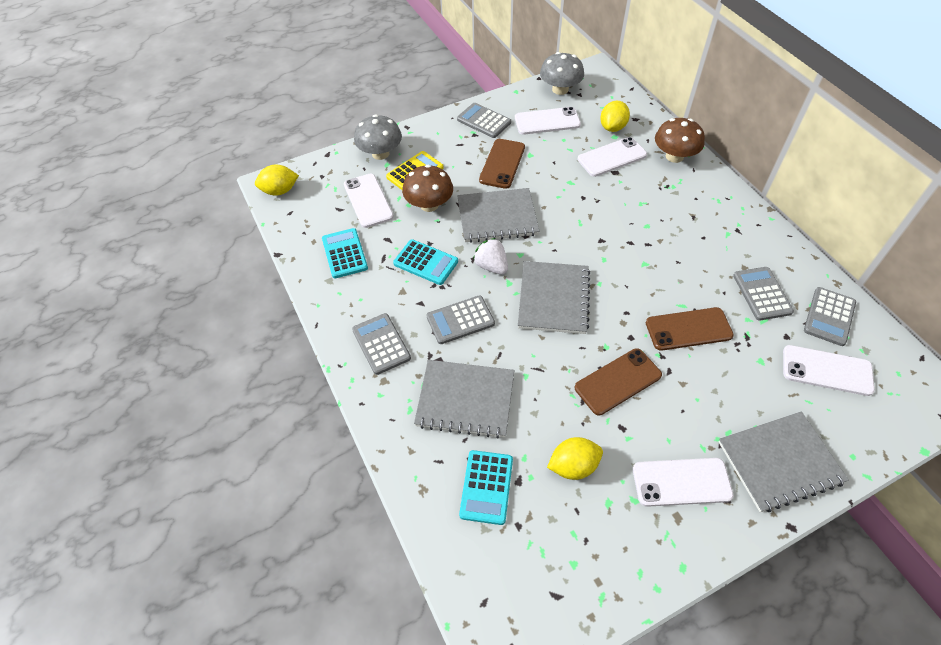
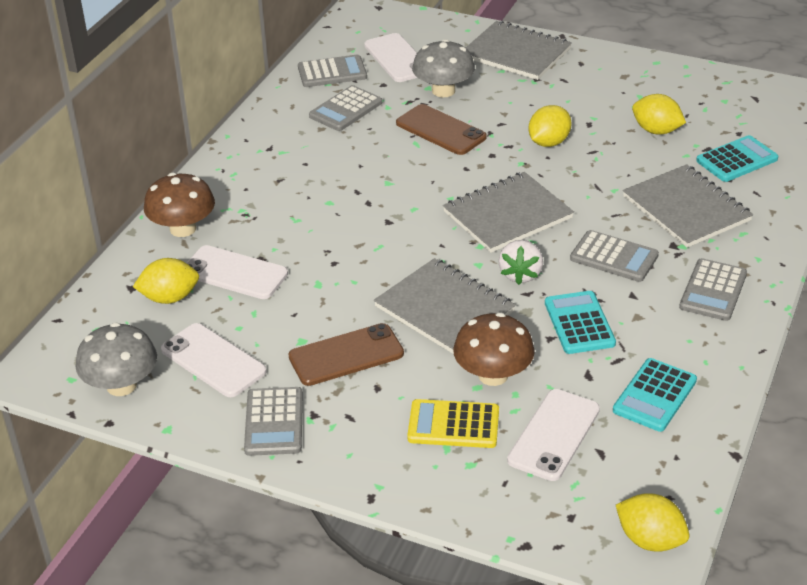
camera: 130 degrees left, 15 degrees down
grey mushroom [354,114,402,160] -> grey mushroom moved to [412,39,475,97]
brown phone [575,348,662,415] -> yellow lemon [529,105,572,147]
white phone [633,458,733,507] -> none

